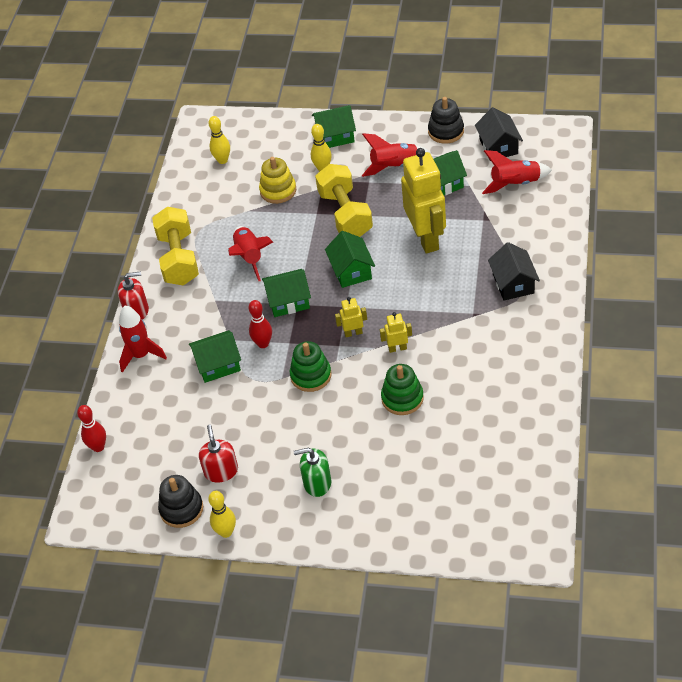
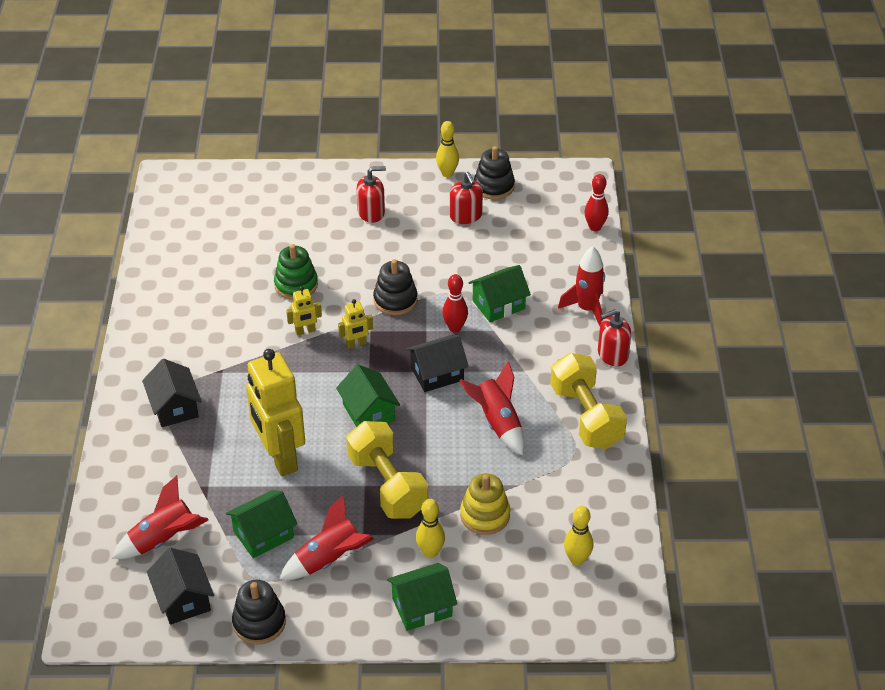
camera: 165 degrees right, 5 degrees down
green house [262,269,311,317] -> black house [406,335,469,392]
green stacking toy [290,341,331,392] -> black stacking toy [373,259,418,315]
green soap dispenser [294,448,331,497] -> red soap dispenser [357,166,386,223]

